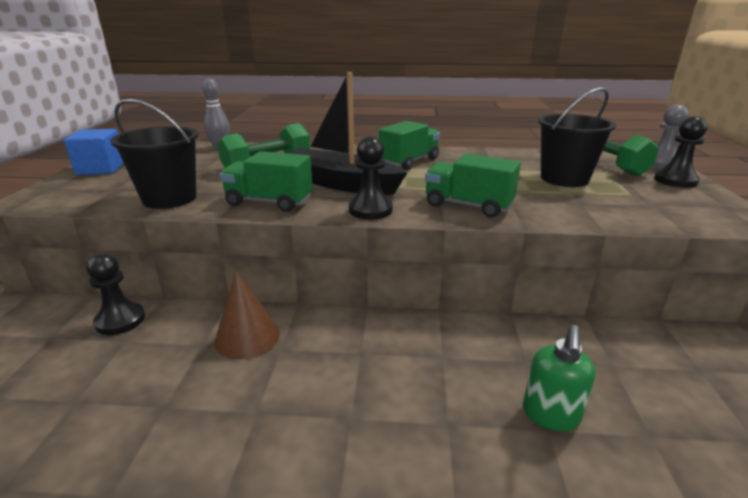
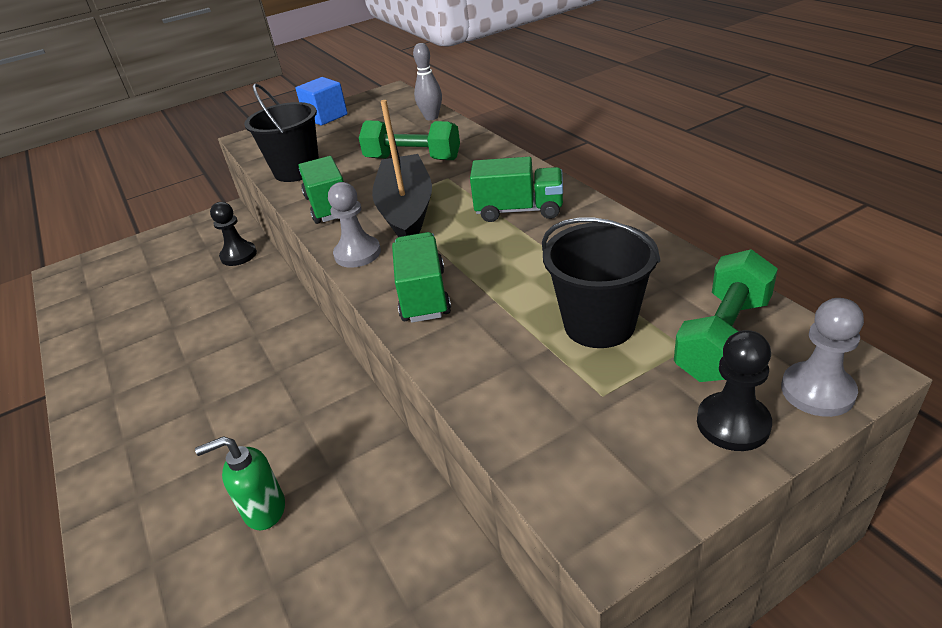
camera: 60 degrees right, 10 degrees up
brown cone [214,271,280,360] -> none
black pawn [349,136,393,220] -> grey pawn [328,182,381,268]

